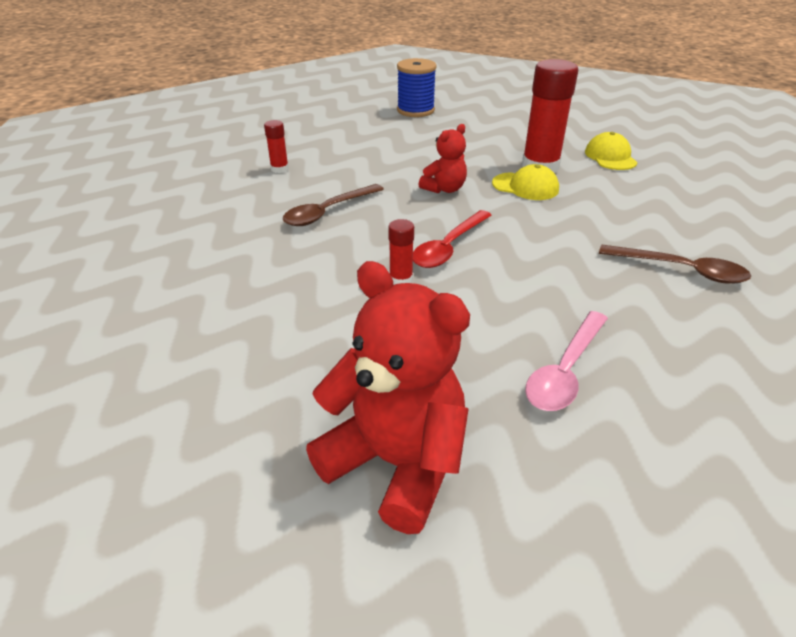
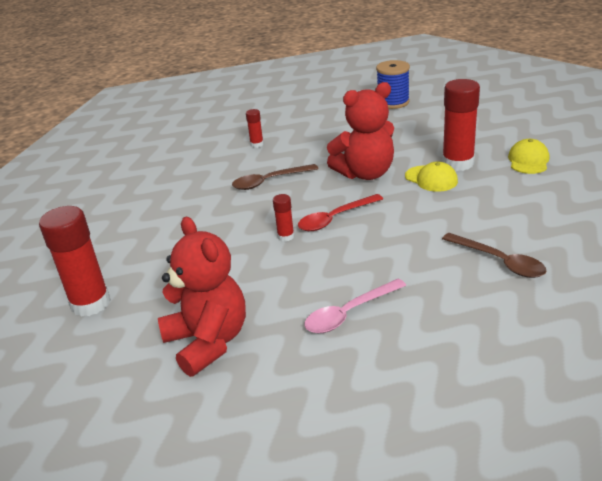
camera: 25 degrees right, 5 degrees down
red teddy bear [419,124,467,194] -> red teddy bear [327,82,394,180], size x1.84
none -> red glue stick [39,206,111,317]

